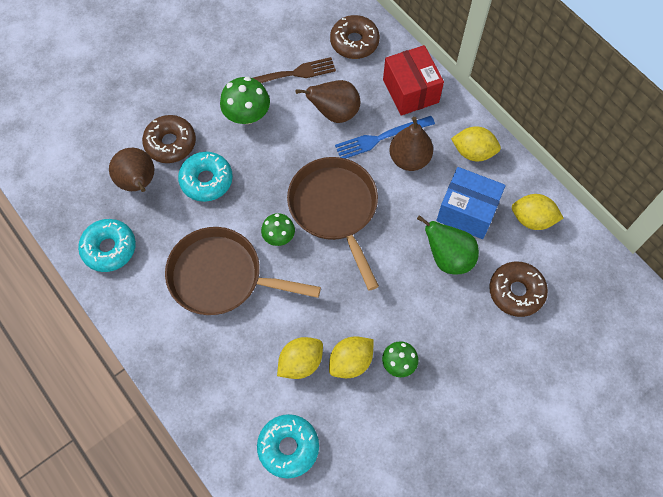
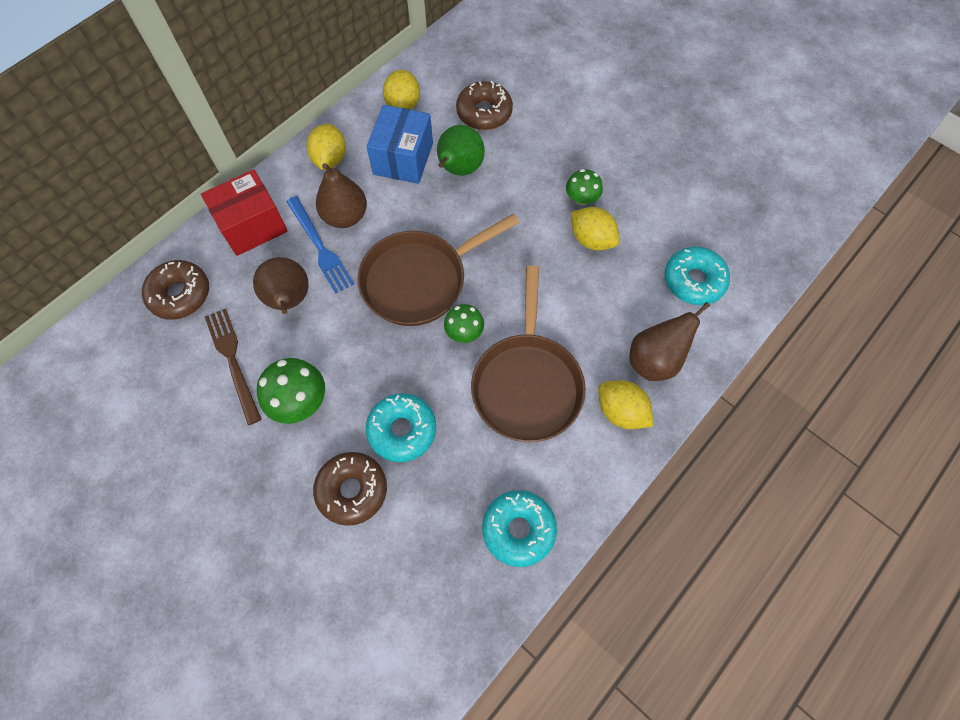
camera: 100 degrees left, 0 degrees up
brown pear [109,148,155,192] -> brown pear moved to [629,302,710,381]
yellow lemon [277,337,323,379] -> yellow lemon moved to [598,380,653,429]

